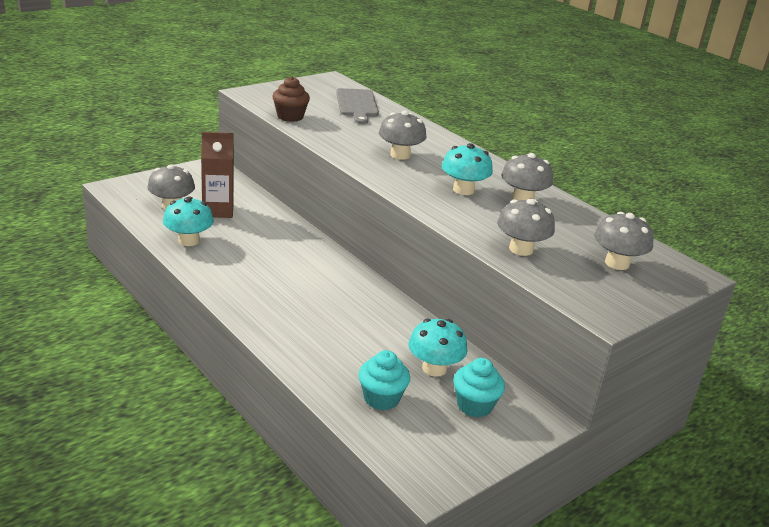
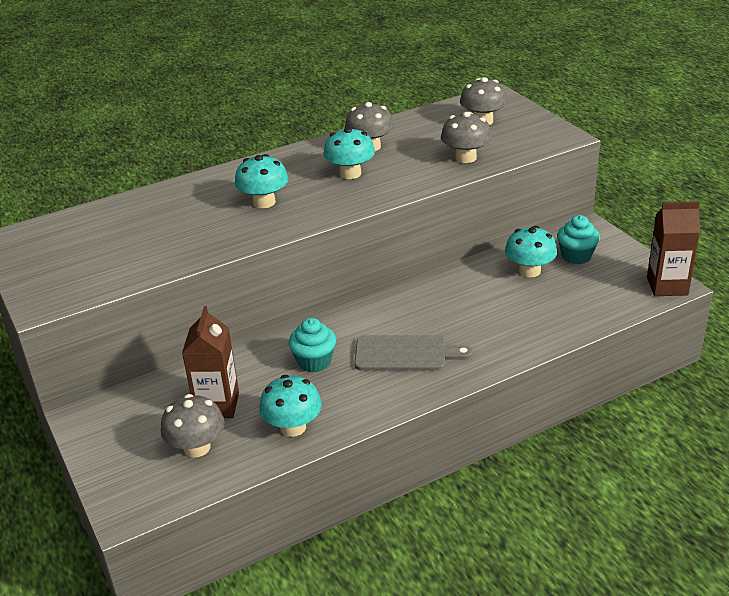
camera: 75 degrees left, 5 degrees up
brown cupcake [272,76,310,122] -> none
grey cutting board [336,88,379,124] -> grey cutting board moved to [355,335,473,371]
turquoise cupcake [358,350,410,410] -> turquoise cupcake moved to [289,318,336,373]
grey mushroom [379,111,426,160] -> turquoise mushroom [235,154,288,208]
none -> brown carton [647,201,700,296]

